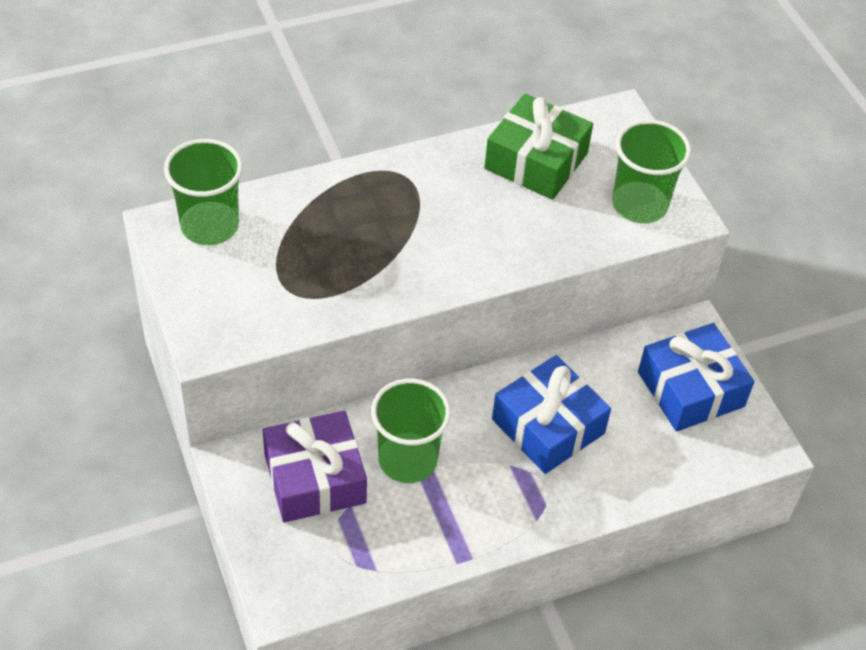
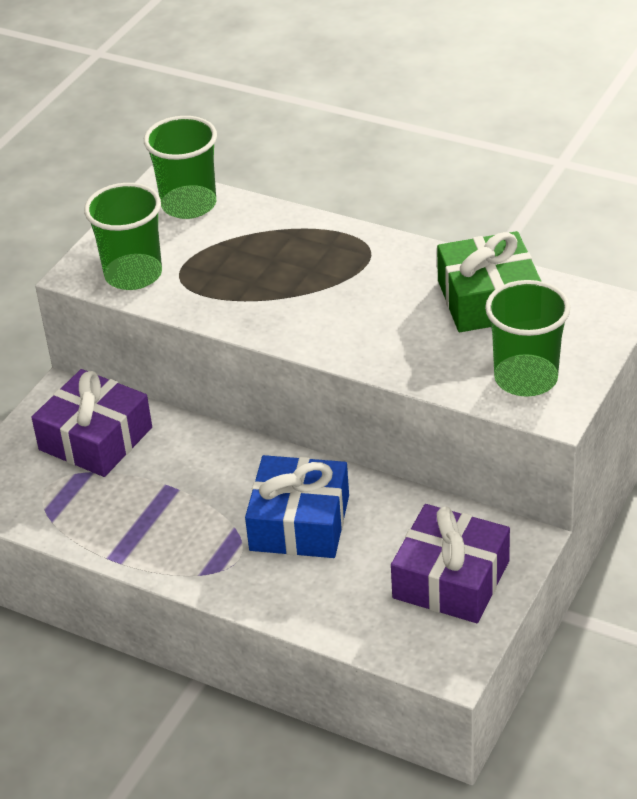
camera: 55 degrees right, 10 degrees down
green cup [371,379,451,483] -> green cup moved to [84,183,162,290]
blue gift [638,323,754,432] -> purple gift [391,504,510,623]

